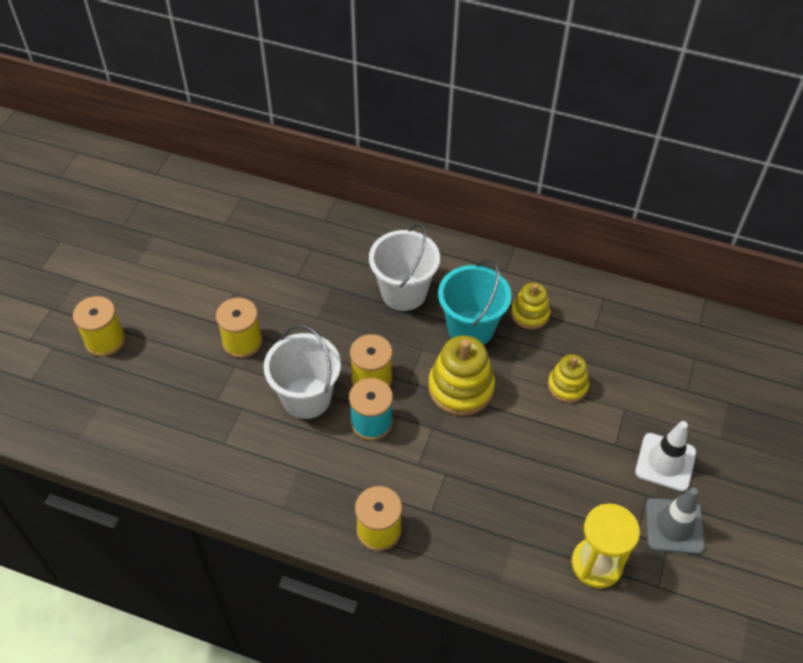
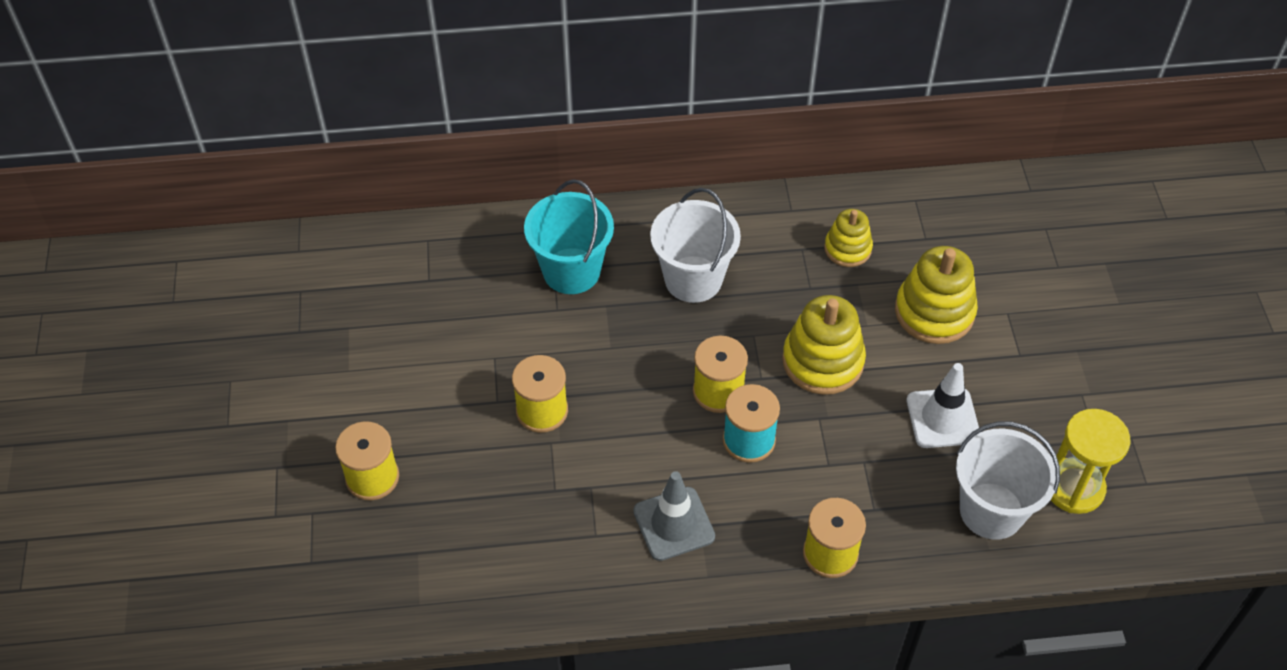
camera: 25 degrees left, 0 degrees up
white bucket [264,325,341,419] -> white bucket moved to [956,422,1060,540]
turquoise bucket [438,259,511,344] -> turquoise bucket moved to [524,180,614,294]
yellow stacking toy [548,354,589,403] -> yellow stacking toy [895,246,978,344], size x1.63
white traffic cone [635,421,696,492] -> white traffic cone moved to [907,363,979,448]
grey traffic cone [646,487,705,554] -> grey traffic cone moved to [633,471,715,561]

